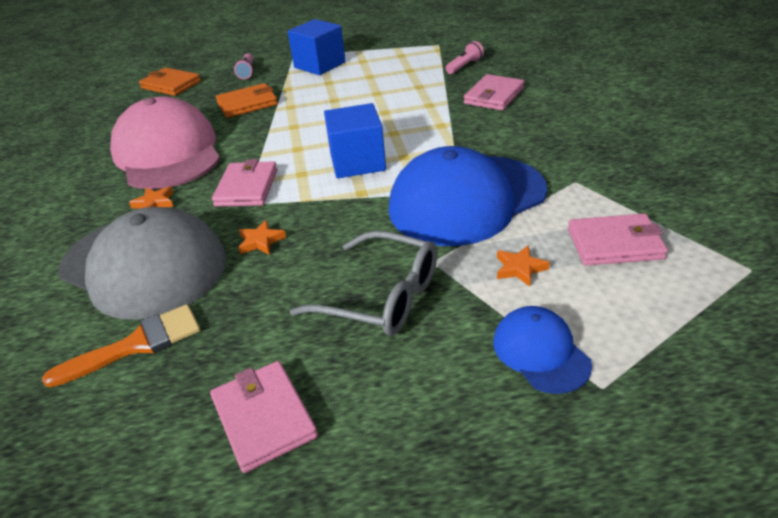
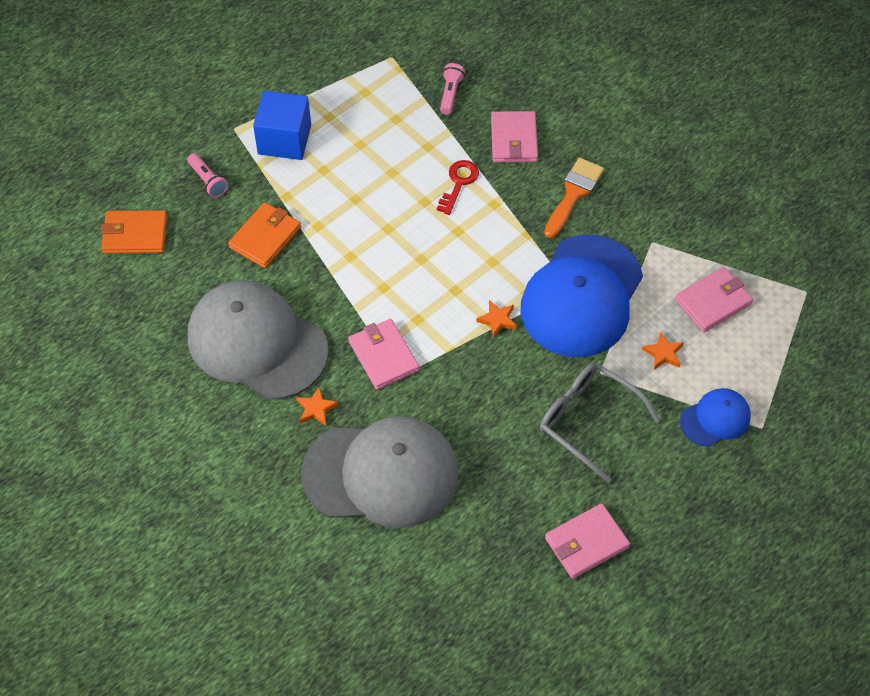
camera: 35 degrees left, 20 degrees up
orange brush [42,304,200,387] -> orange brush moved to [544,158,604,238]
pink cap [110,96,220,190] -> grey cap [188,280,329,400]
pink wallet [210,361,318,473] -> pink wallet turned 60 degrees counterclockwise [545,503,630,579]
orange star [238,220,286,255] -> orange star moved to [476,300,517,338]
grey glasses [290,231,437,336] -> grey glasses turned 135 degrees counterclockwise [540,363,660,483]
blue cube [324,103,386,178] -> none
blue cap [493,306,592,394] -> blue cap turned 120 degrees clockwise [680,388,751,447]
none -> red key [437,160,479,215]

